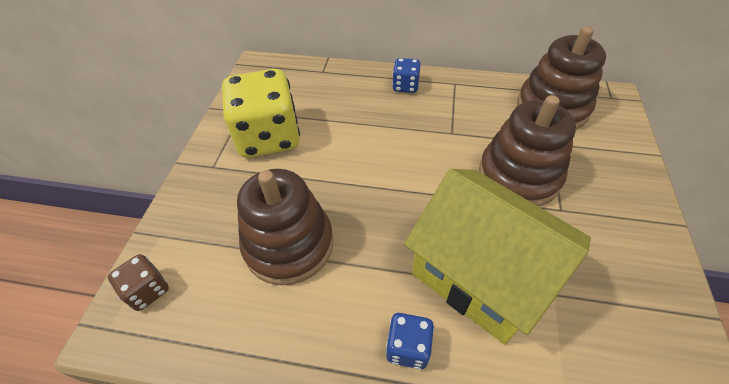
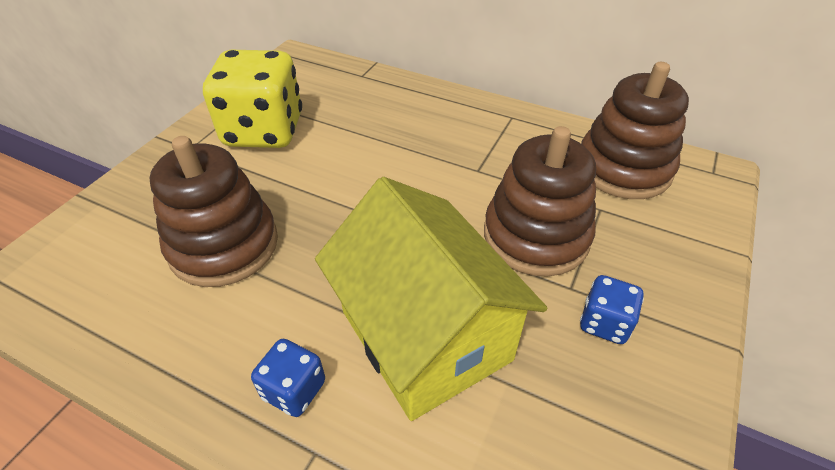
camera: 15 degrees right, 5 degrees down
brown dice [108,254,169,311] -> none
blue dice [392,58,421,93] -> blue dice moved to [580,275,644,344]

